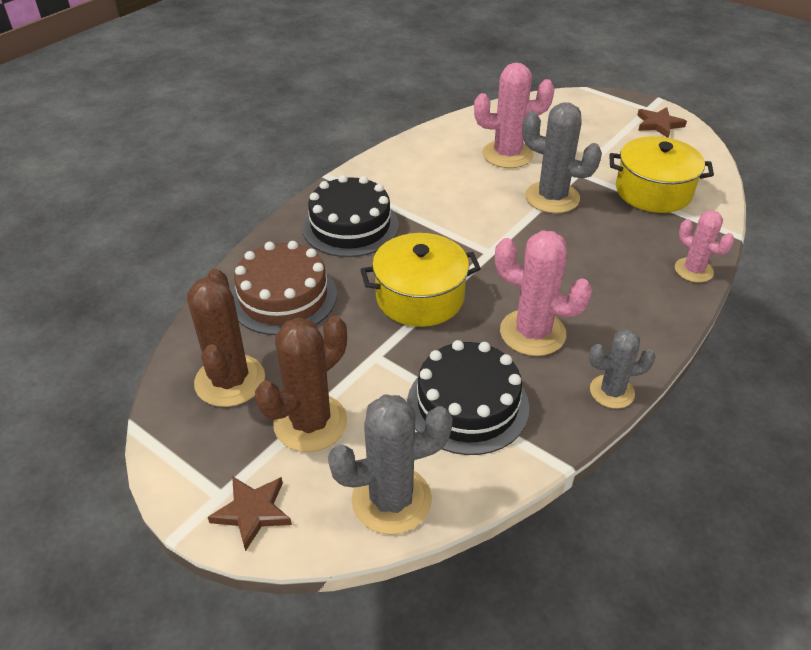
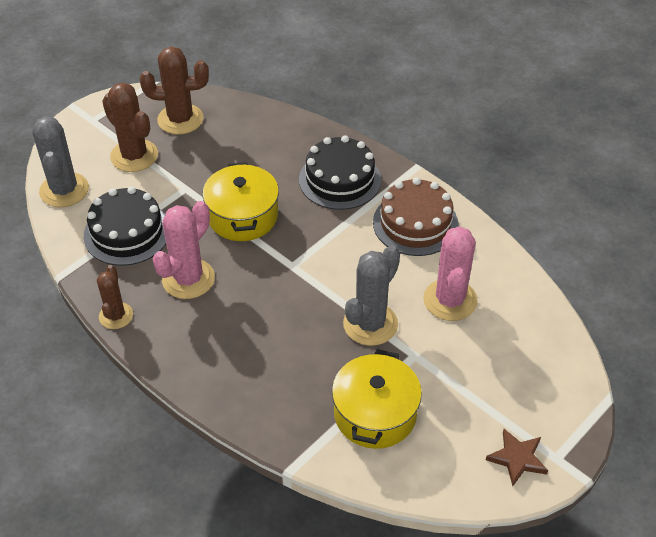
camera: 95 degrees right, 5 degrees up
brown star [208,476,292,551] -> none
brown cake [231,241,337,335] -> brown cake moved to [373,177,459,256]
grey cactus [589,329,656,409] -> brown cactus [97,265,133,329]
pink cactus [675,210,734,283] -> none

